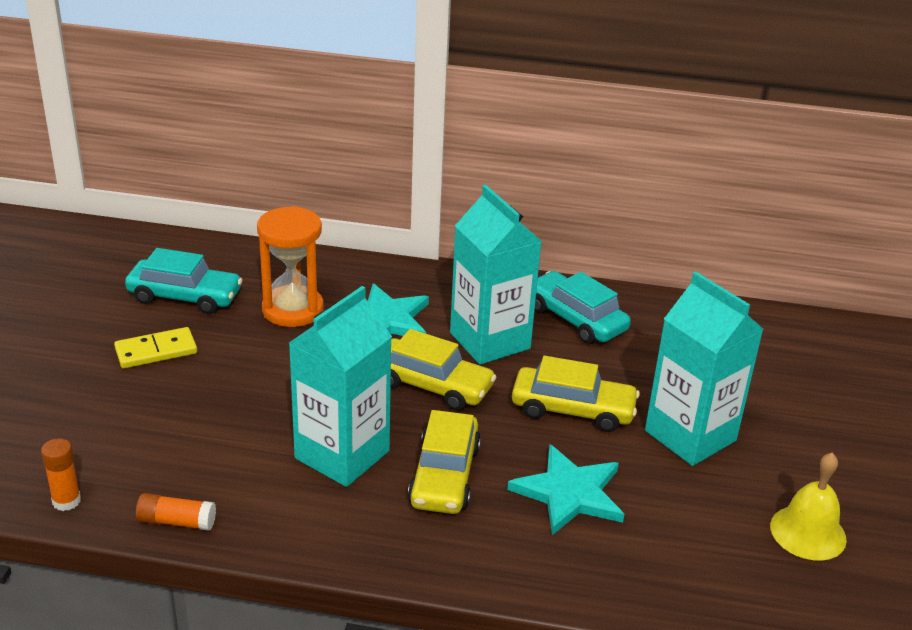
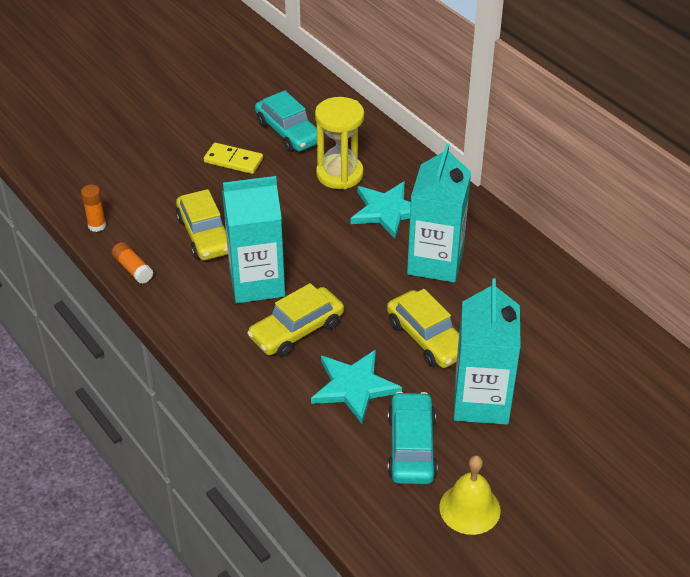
camera: 45 degrees right, 10 degrees up
orange hourglass [257,206,324,327] -> yellow hourglass [315,97,364,189]
yellow car [391,329,496,411] -> yellow car moved to [176,189,228,260]
turquoise car [535,271,631,344] -> turquoise car moved to [388,392,438,484]

